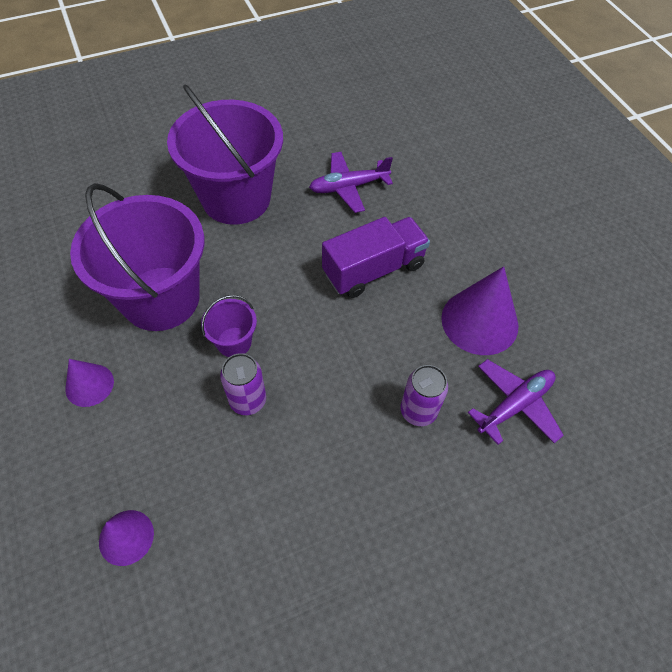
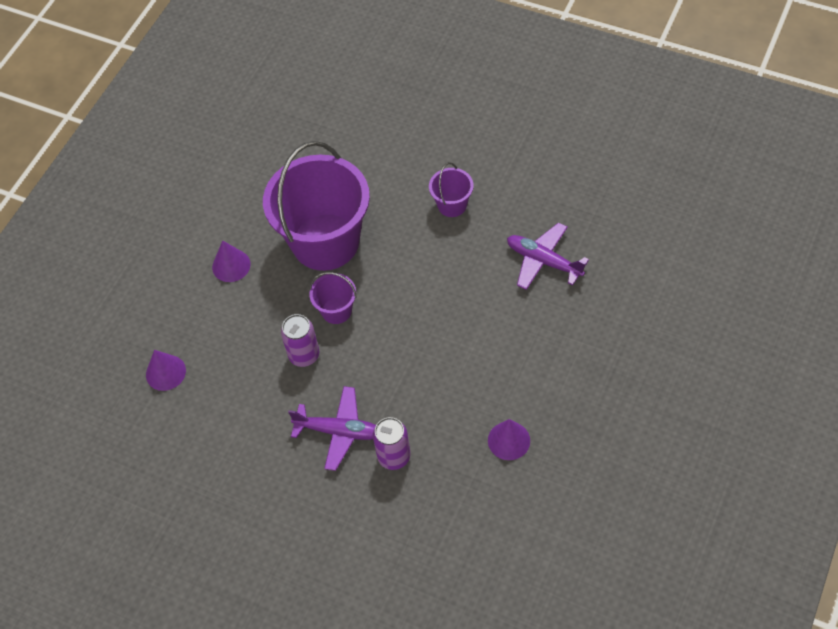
camera: 55 degrees right, 0 degrees up
purple bucket [167,84,283,225] -> purple bucket [429,162,474,217], size x0.44
purple truck [322,217,430,298] -> none
purple cone [441,266,518,355] -> purple cone [488,419,530,460], size x0.57
purple plane [468,359,564,445] -> purple plane moved to [288,386,376,471]

